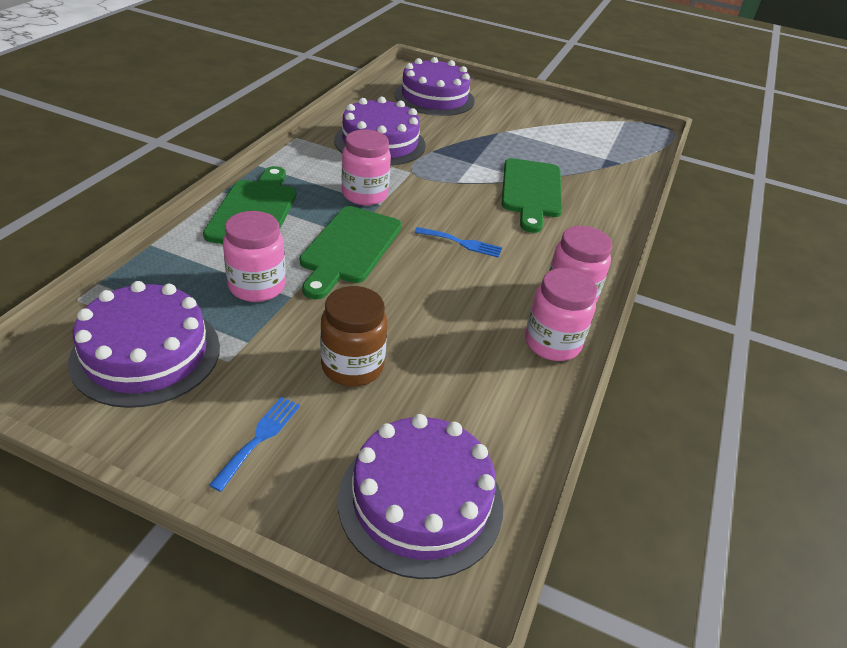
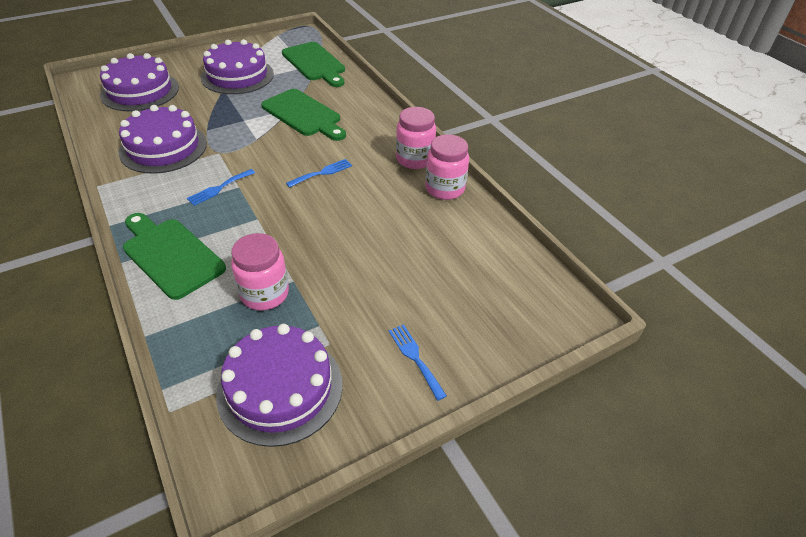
camera: 50 degrees left, 5 degrees up
green cutting board [300,206,402,299] -> green cutting board moved to [282,42,345,87]
brown jar [320,286,387,386] -> none
purple cake [338,414,503,579] -> purple cake moved to [201,39,274,94]
pink jar [342,130,391,205] -> blue fork [187,169,255,206]

